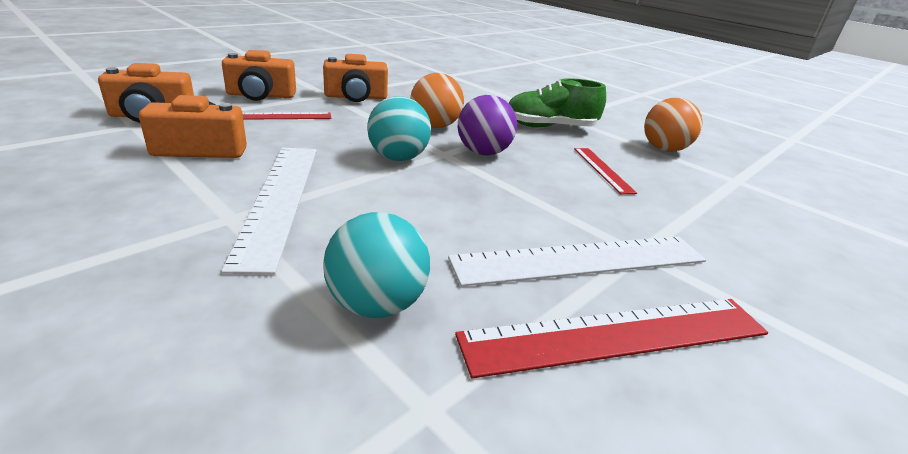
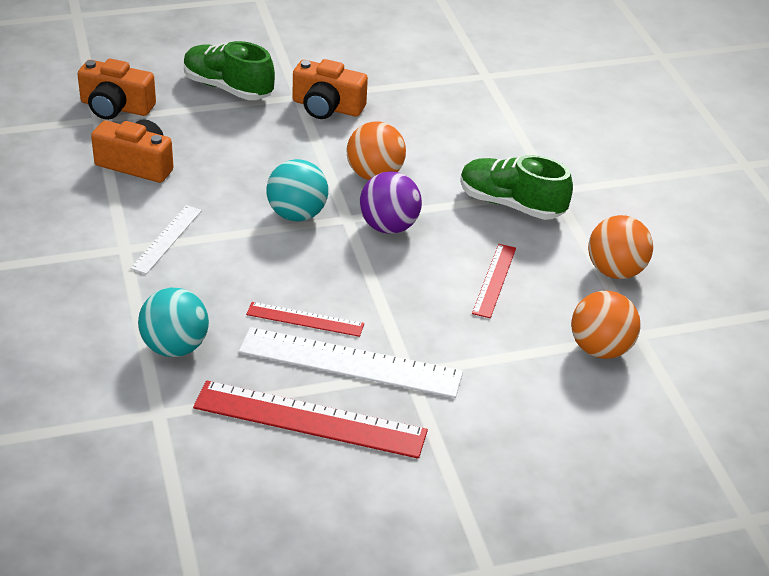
camera: 30 degrees right, 10 degrees up
white ruler [221,148,317,274] -> white ruler [130,205,202,274], size x0.54
orange camera [222,50,296,101] -> green shoe [184,41,275,100]
red ruler [242,112,332,120] -> red ruler moved to [246,302,364,337]
none -> orange ball [571,291,641,359]

